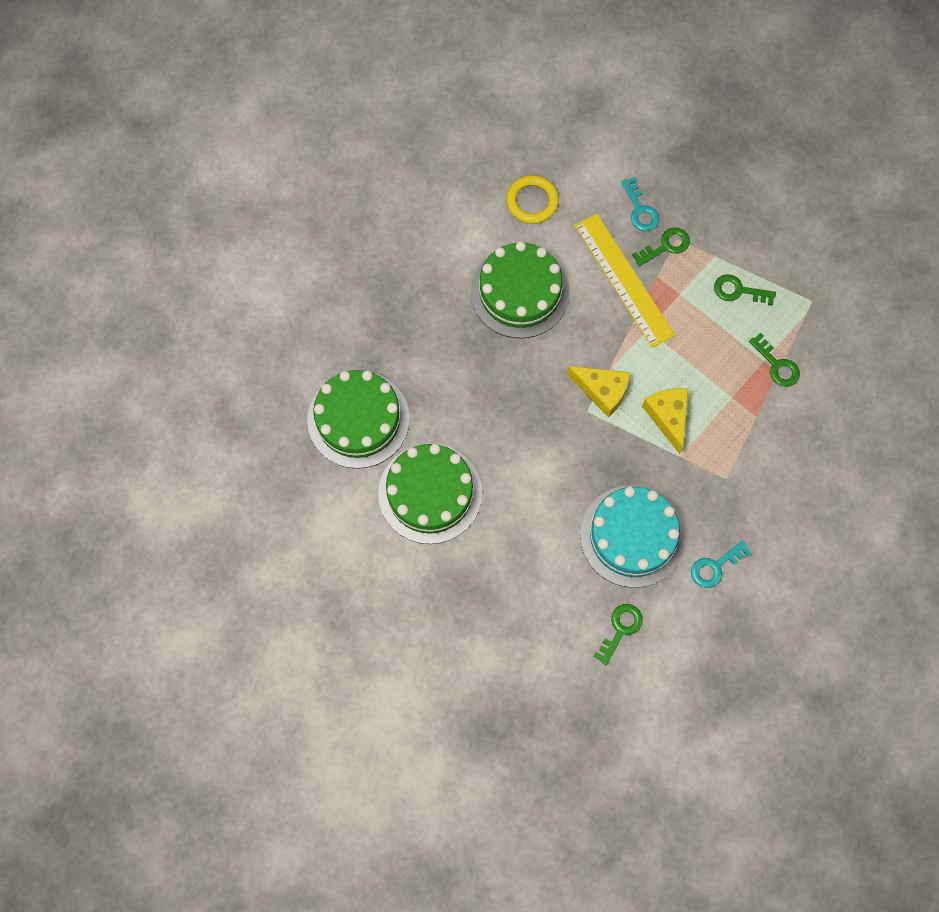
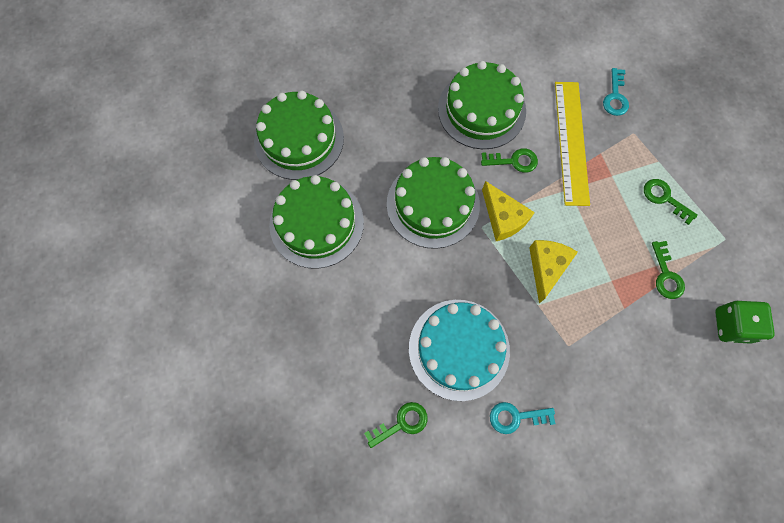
camera: 30 degrees right, 0 degrees up
yellow ring [506,175,559,224] -> none
green key [632,227,690,267] -> green key moved to [481,148,538,173]
none -> green cake [387,157,480,249]
none -> green dice [715,300,775,344]

